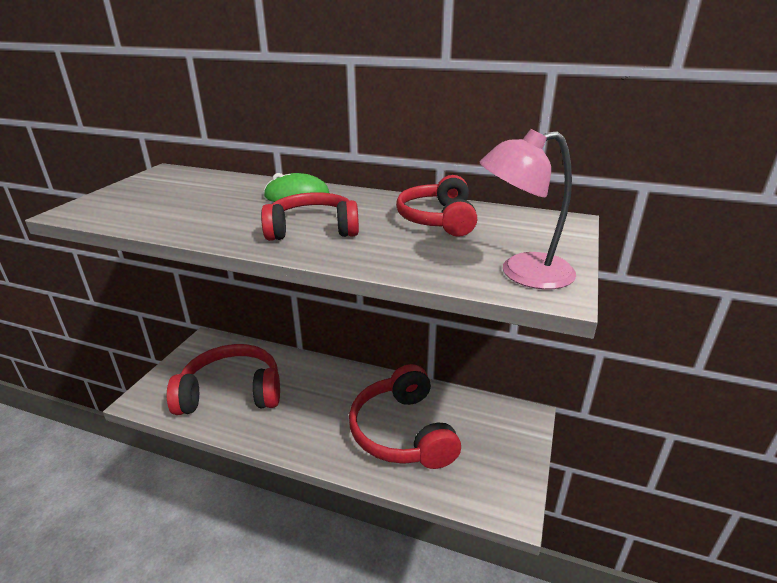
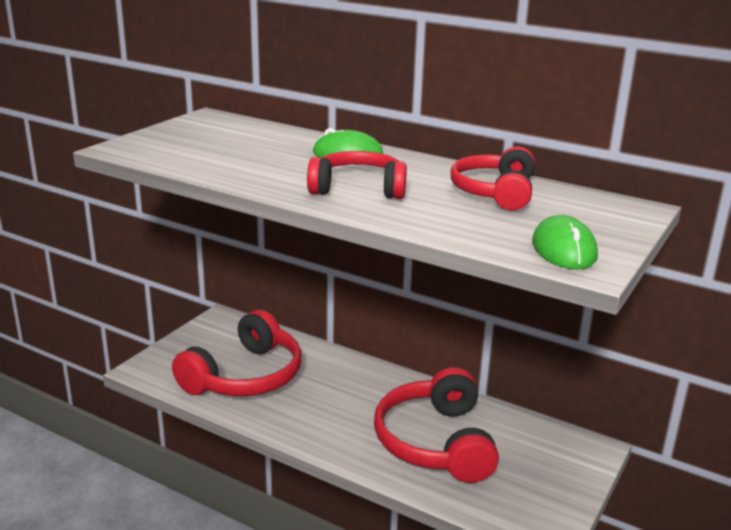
camera: 10 degrees right, 5 degrees down
red headphones [167,344,280,415] -> red headphones turned 120 degrees clockwise [172,310,302,396]
pink lamp [480,129,576,290] -> green mouse [532,215,598,269]

